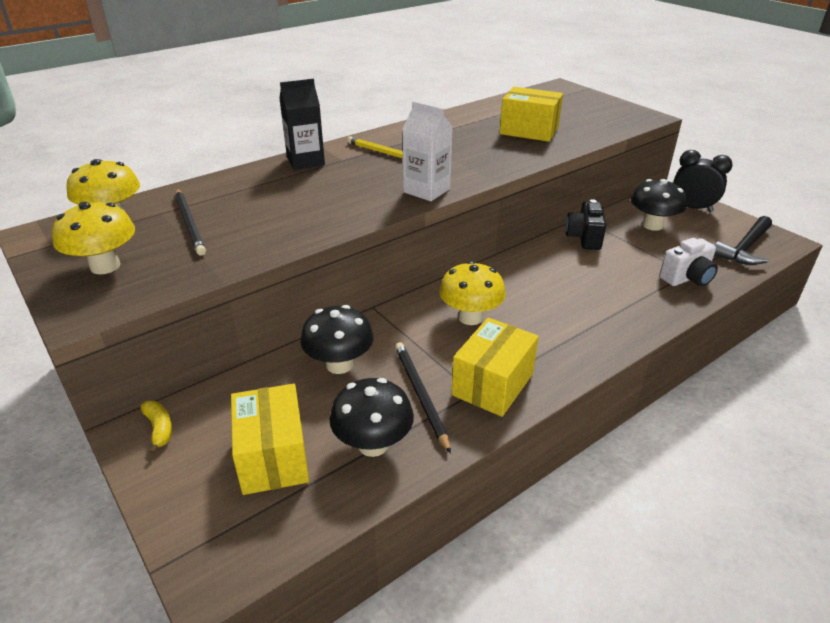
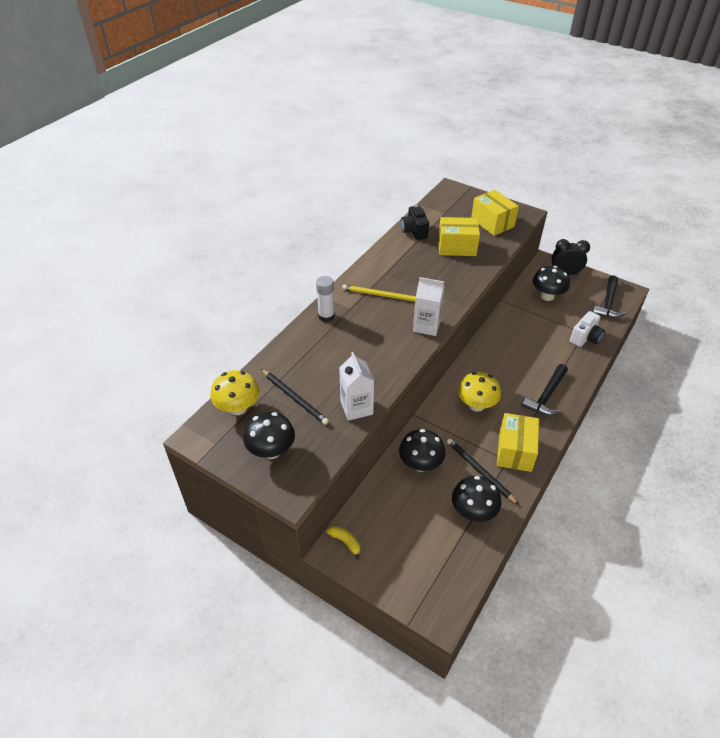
camera: 20 degrees left, 10 degrees up
yellow mushroom [52,202,135,274] -> black mushroom [243,412,295,459]
yellow box [231,384,309,495] -> yellow box moved to [471,190,519,236]
black carton [279,79,325,170] -> white glue stick [316,276,335,322]
black camera [565,199,606,250] -> black camera moved to [401,205,429,240]
none -> white carton [339,352,374,421]
none -> black hammer [522,364,568,416]

